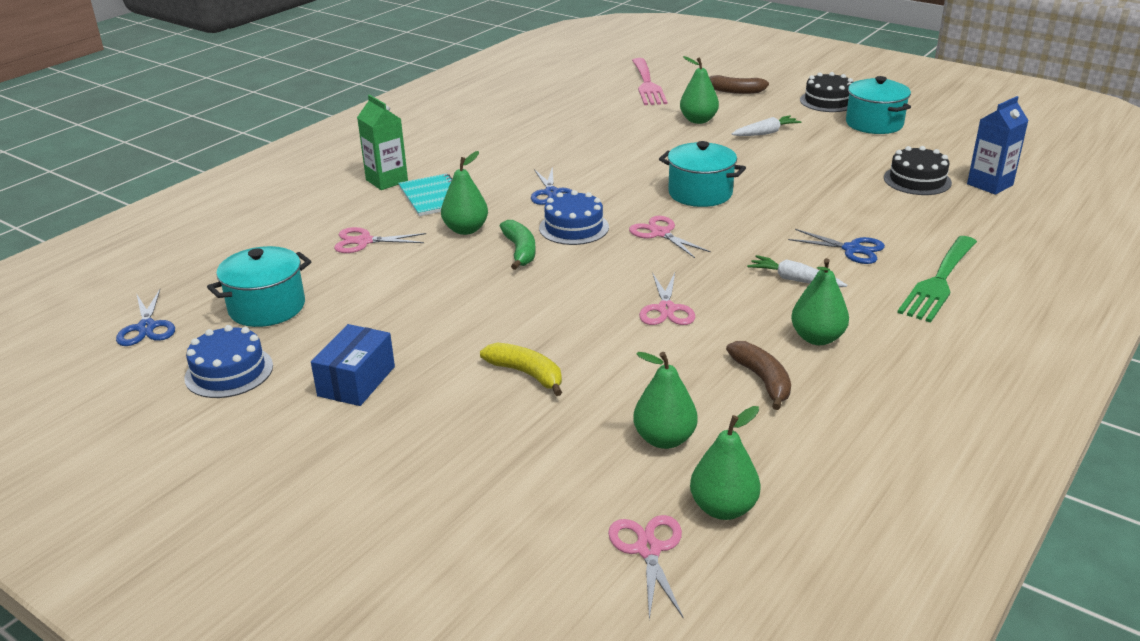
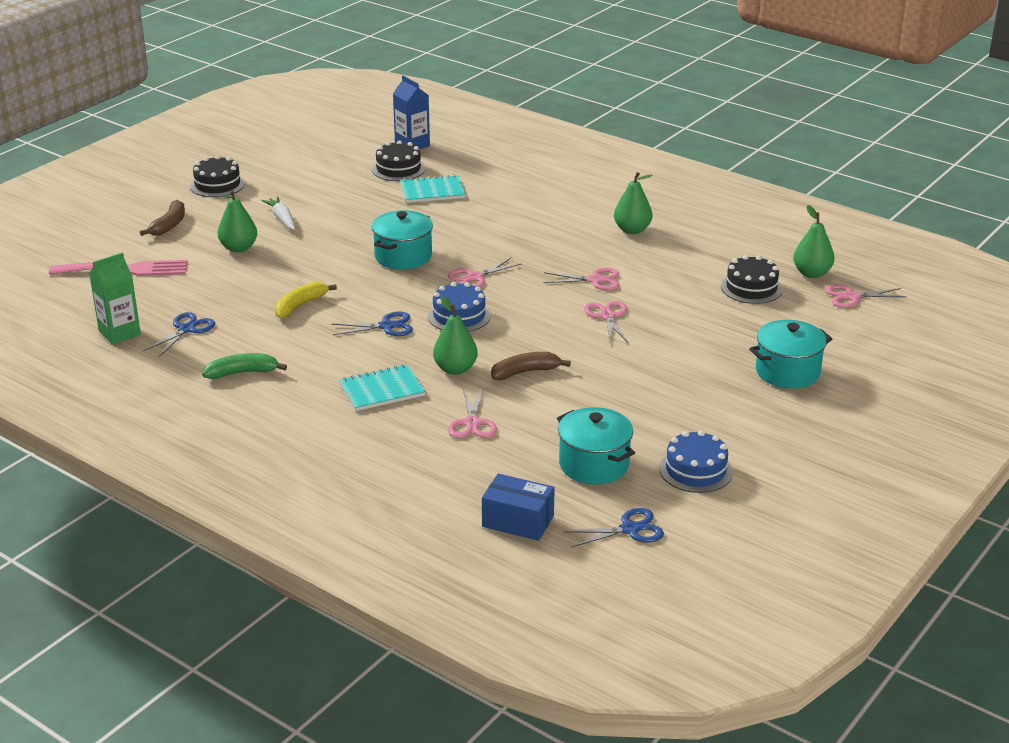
camera: 90 degrees left, 0 degrees up
blue box [311,324,395,406] -> blue box moved to [482,474,555,541]
green carton [357,95,408,190] -> green carton moved to [89,253,141,344]
yellow banana [480,343,562,396] -> yellow banana moved to [275,282,337,319]
green banana [500,220,536,270] -> green banana moved to [202,353,287,379]
green pear [633,352,698,449] -> black cake [721,255,783,304]
brown banana [726,341,791,410] -> brown banana moved to [491,352,571,380]
white carrot [747,255,847,287] -> none
blue scissors [788,229,885,264] -> blue scissors moved to [143,312,215,357]
turquoise pot [846,76,911,134] -> turquoise pot moved to [749,320,832,389]
green fork [897,236,977,322] -> none
none -> turquoise notebook [400,175,466,203]
none -> pink scissors [584,301,629,343]

